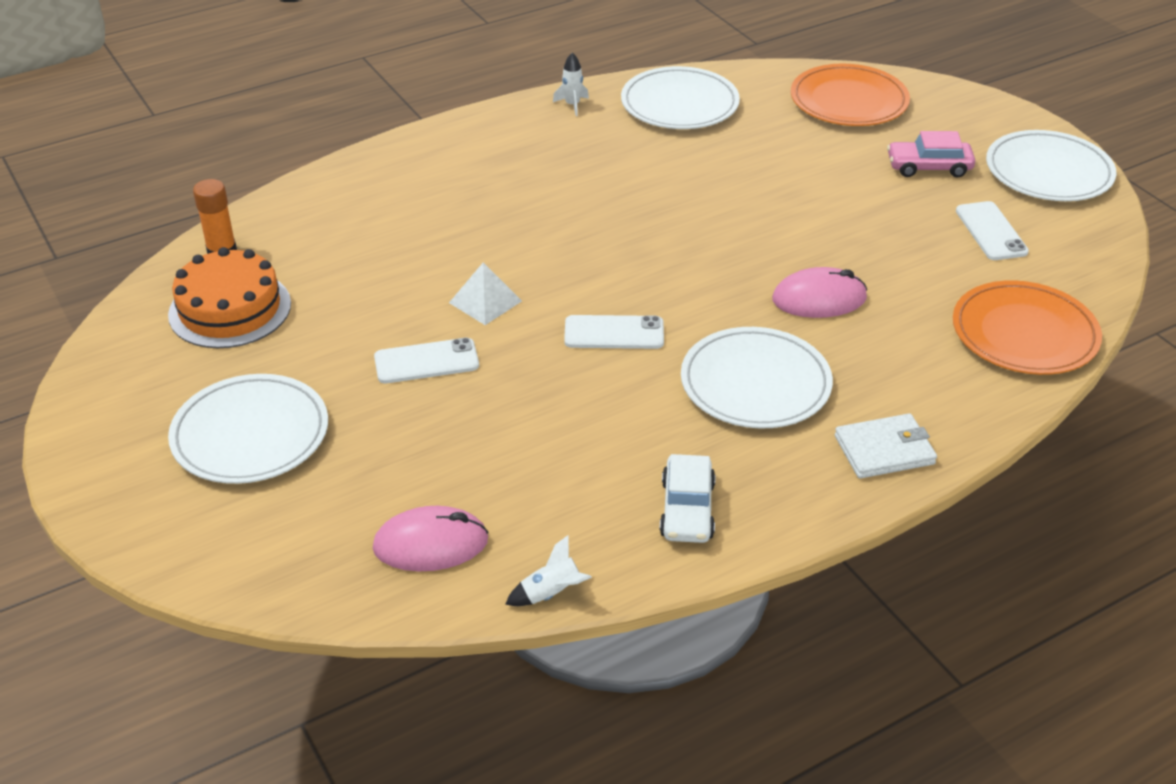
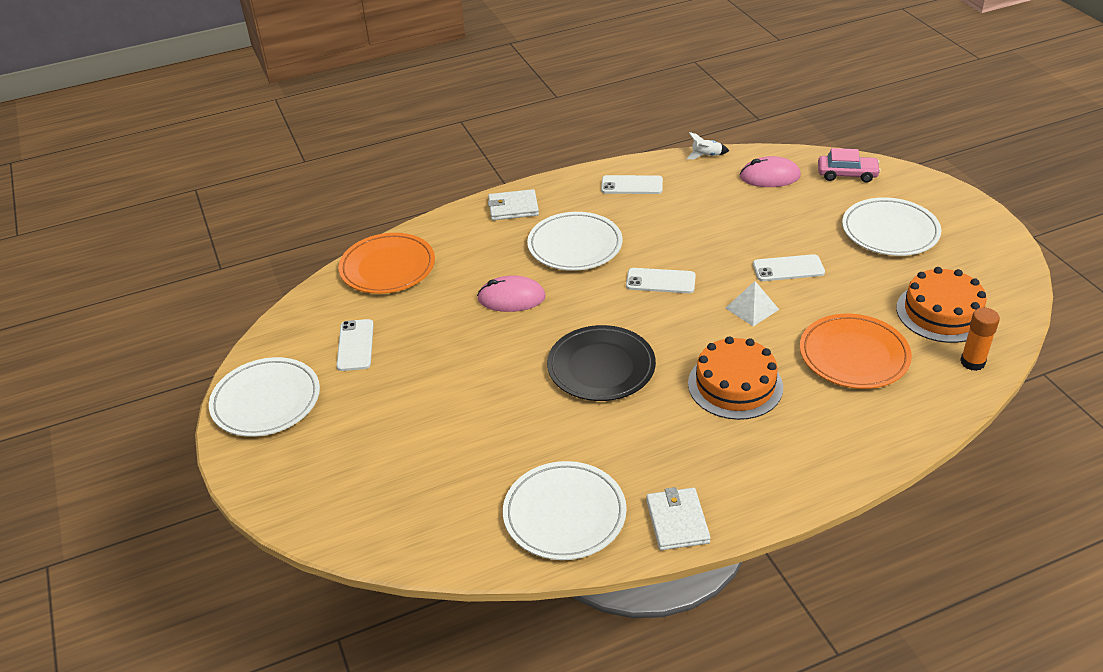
camera: 170 degrees left, 0 degrees up
white rocket [553,53,589,116] -> white wallet [646,487,711,550]
white car [659,454,716,543] -> white phone [601,175,663,194]
orange plate [791,63,910,126] -> orange plate moved to [800,314,912,389]
pink car [887,131,975,178] -> pink car moved to [818,148,881,183]
none -> black plate [547,325,656,401]
none -> orange cake [688,336,783,420]

